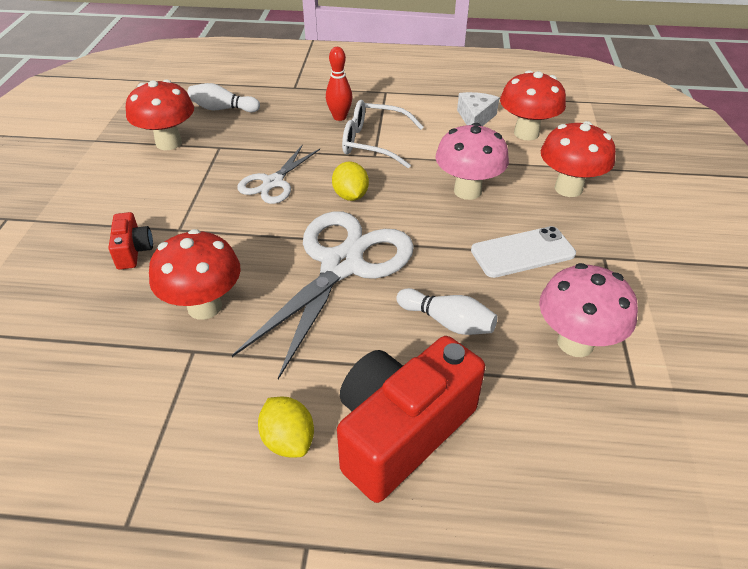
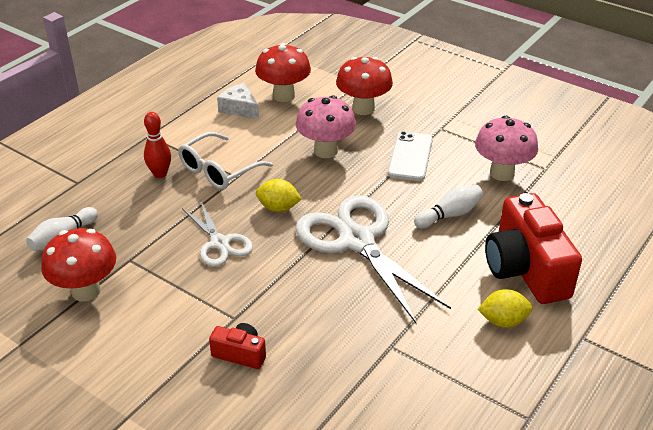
camera: 60 degrees left, 5 degrees down
red mushroom [149,229,241,320] -> none

